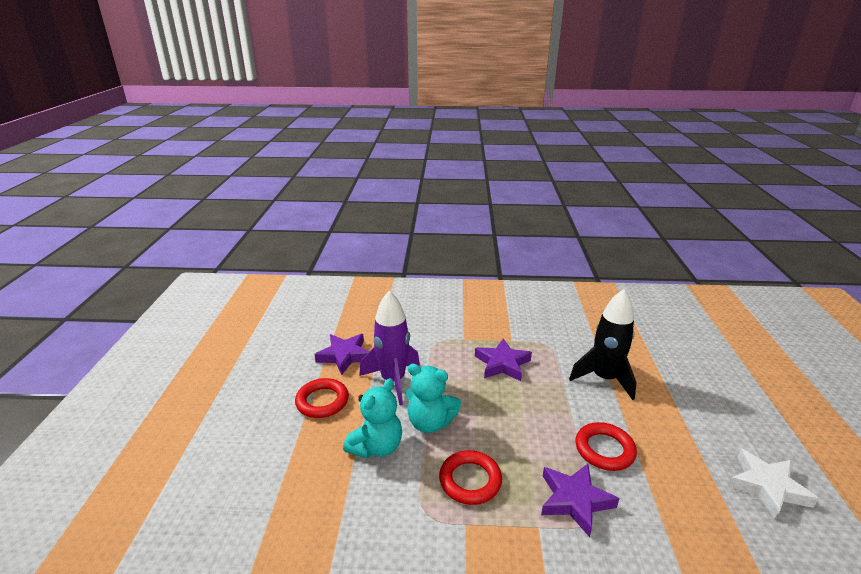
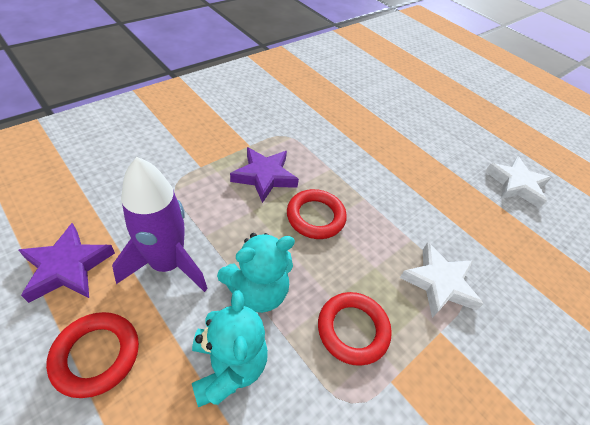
camera: 50 degrees left, 20 degrees up
purple star [541,464,619,537] -> white star [400,242,484,318]
black rocket [569,289,637,400] -> none
red ring [575,422,637,471] -> red ring moved to [287,189,347,239]

